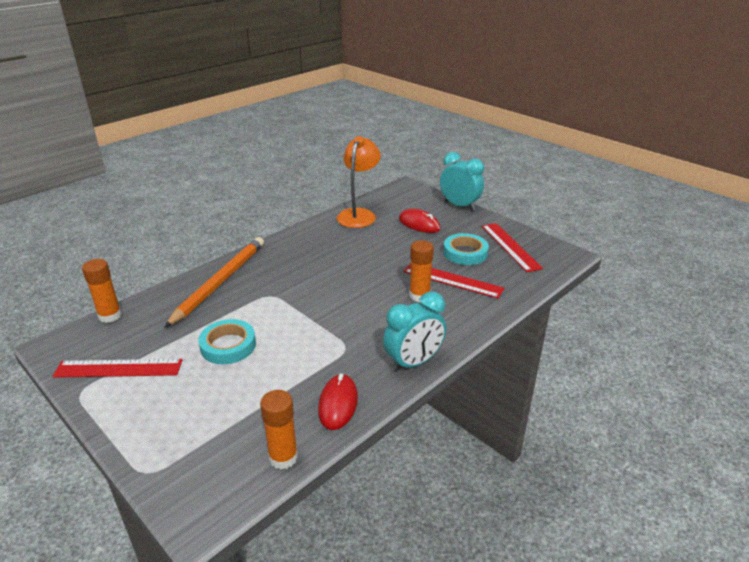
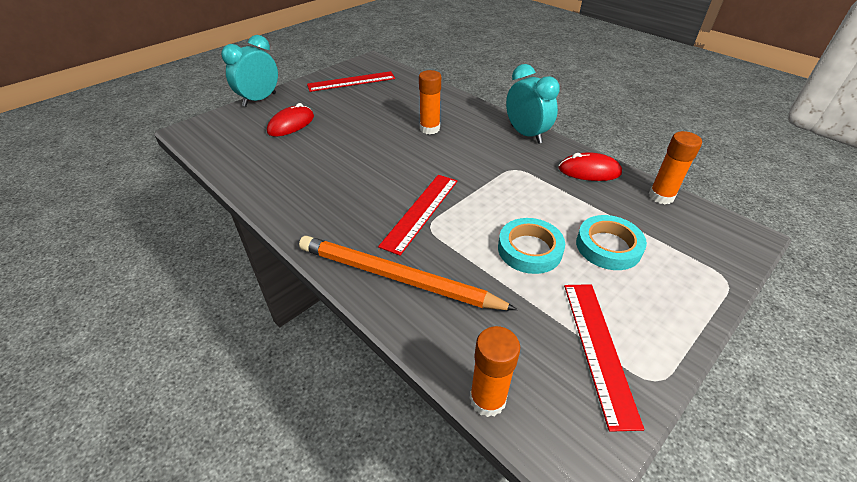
camera: 90 degrees left, 10 degrees up
orange lamp [337,136,381,228] -> none
red ruler [403,263,504,299] -> red ruler moved to [378,175,457,256]
turquoise tape [443,233,489,265] -> turquoise tape moved to [576,215,647,270]

